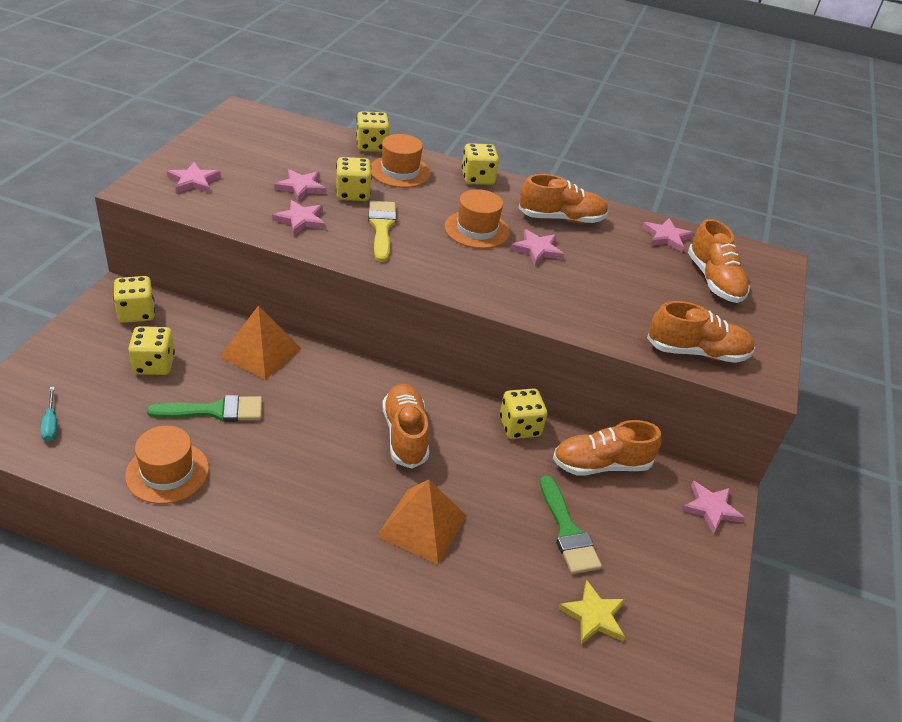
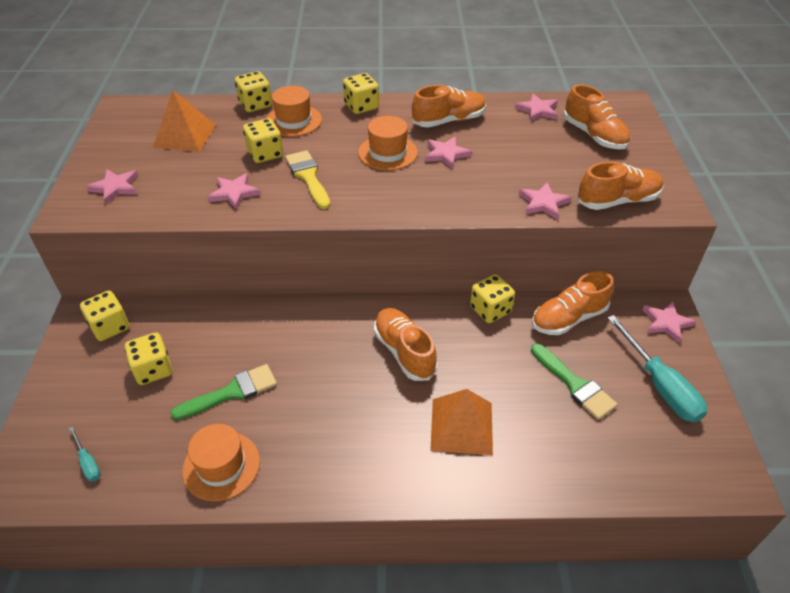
camera: 15 degrees left, 5 degrees up
orange pyramid [219,305,301,380] -> orange pyramid moved to [153,90,216,152]
pink star [274,169,326,202] -> pink star moved to [519,183,571,220]
yellow star [558,580,626,644] -> none
none -> turquoise screwdriver [607,315,707,422]

